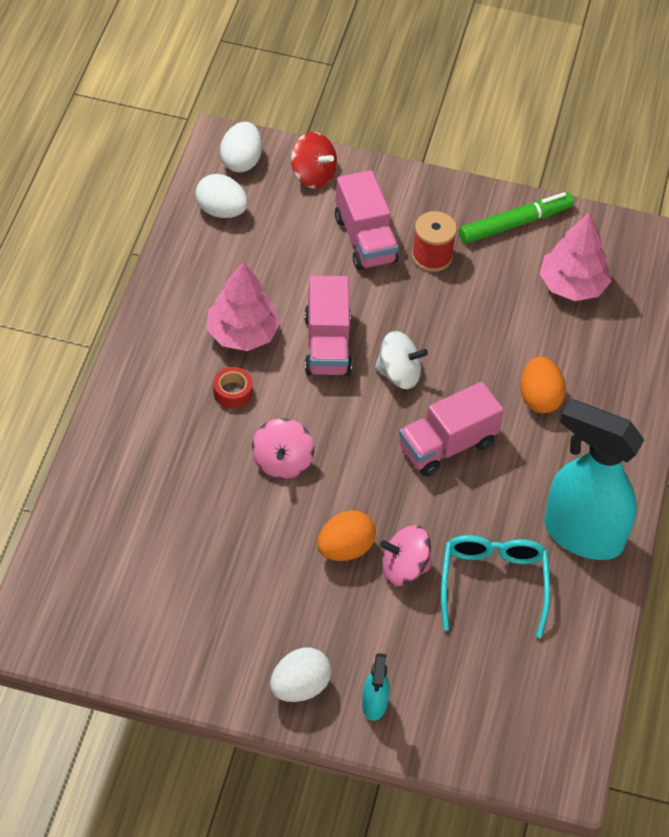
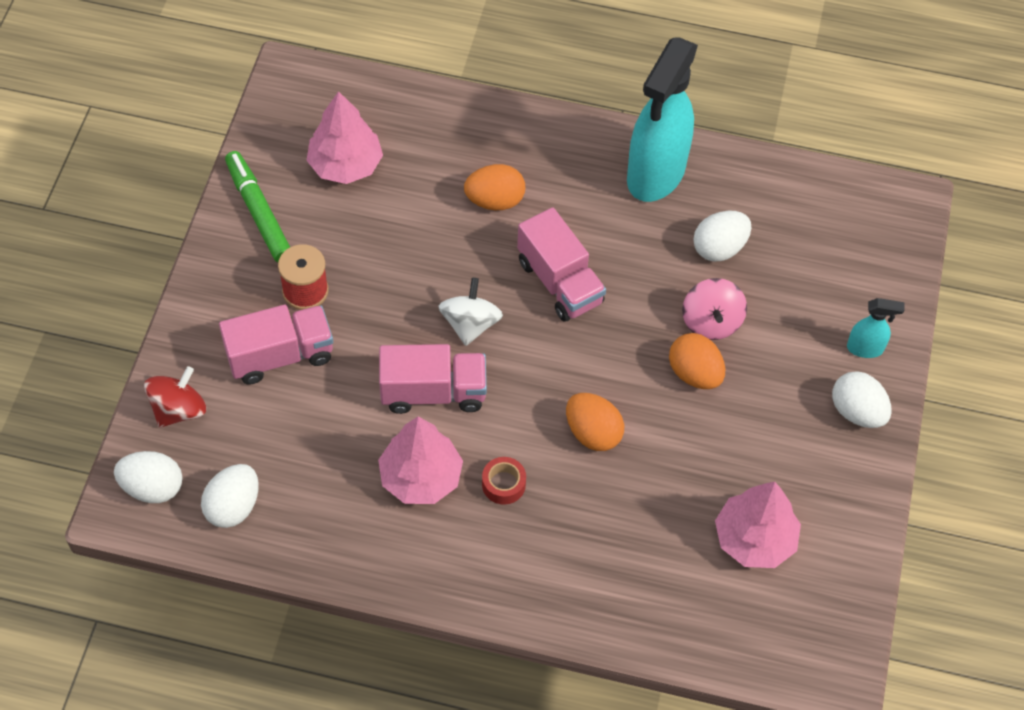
camera: 90 degrees left, 5 degrees up
pink spinning top [252,418,314,479] -> orange egg [566,393,624,451]
turquoise glasses [441,535,550,638] -> white egg [693,211,752,262]
none -> pink tree [715,482,801,568]

